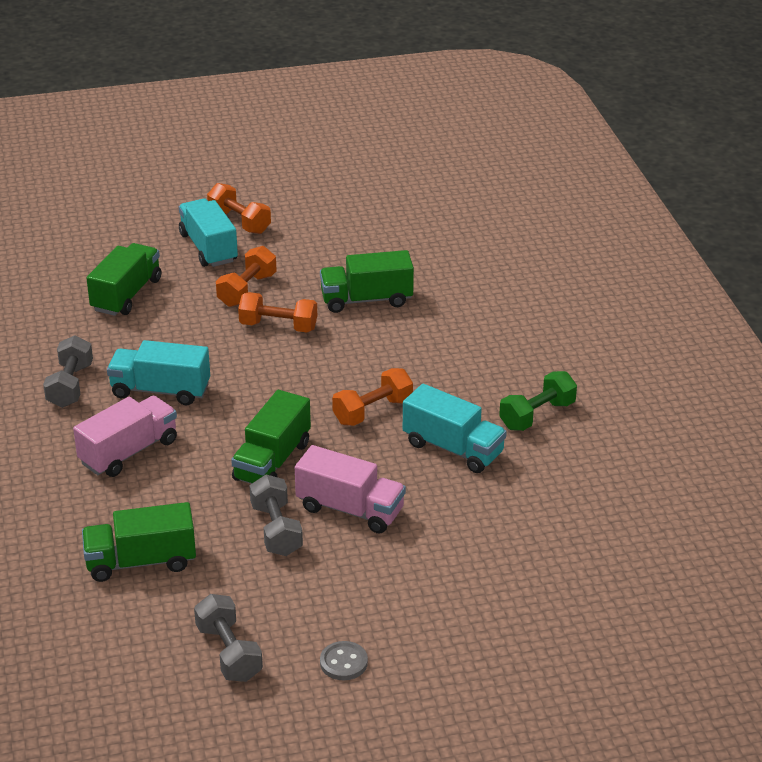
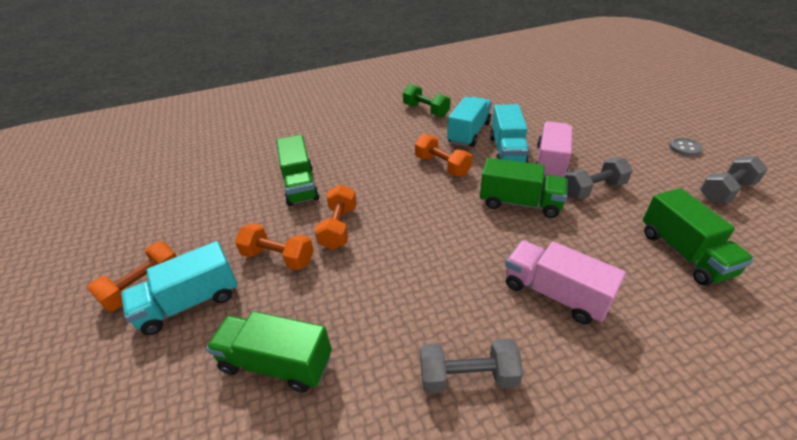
camera: 95 degrees left, 5 degrees up
turquoise truck [107,340,210,405] -> turquoise truck moved to [490,104,529,163]

